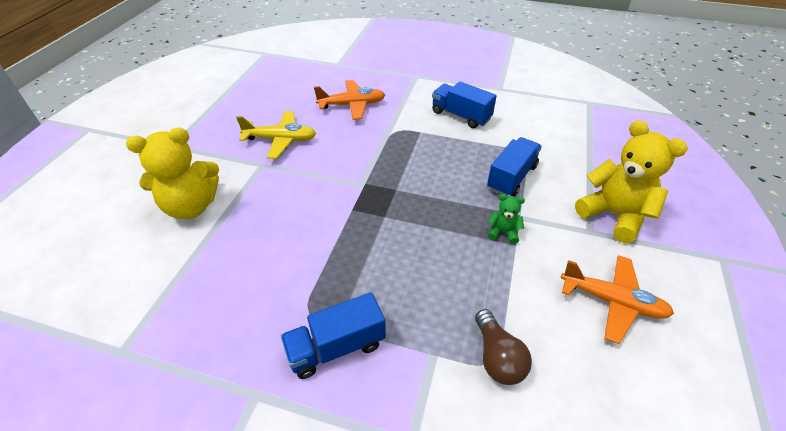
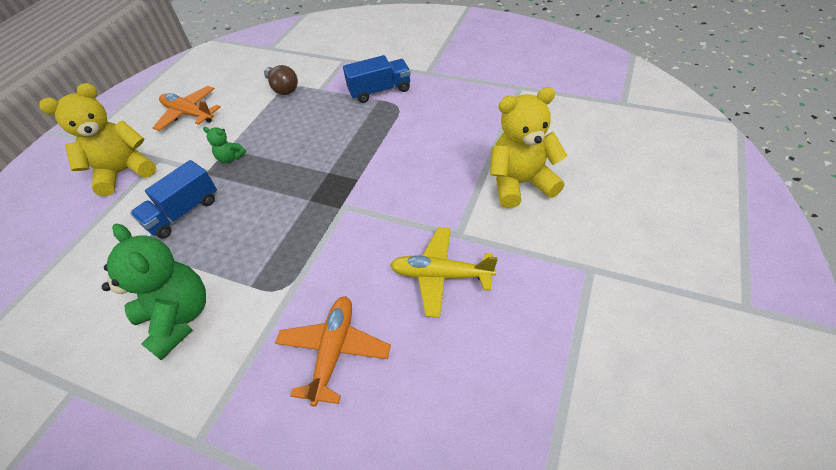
camera: 170 degrees left, 5 degrees up
orange plane [314,80,385,120] -> orange plane turned 105 degrees clockwise [275,296,391,407]
blue truck [432,82,497,128] -> green teddy bear [102,224,206,360]
brown light bulb [475,309,532,385] -> brown light bulb turned 150 degrees clockwise [264,65,298,95]
yellow teddy bear [575,120,688,243] -> yellow teddy bear turned 90 degrees clockwise [39,83,156,196]

